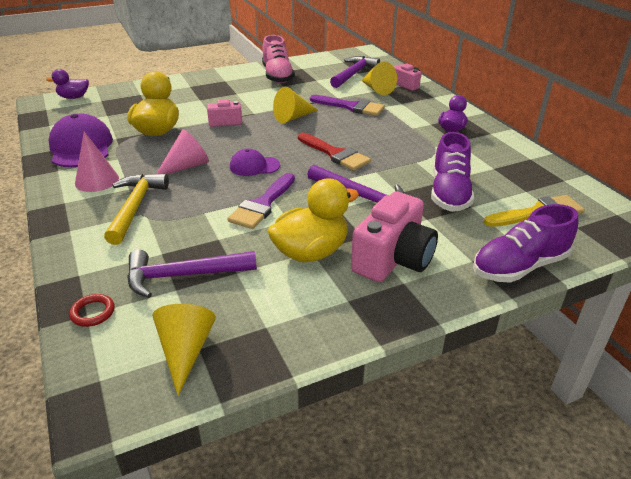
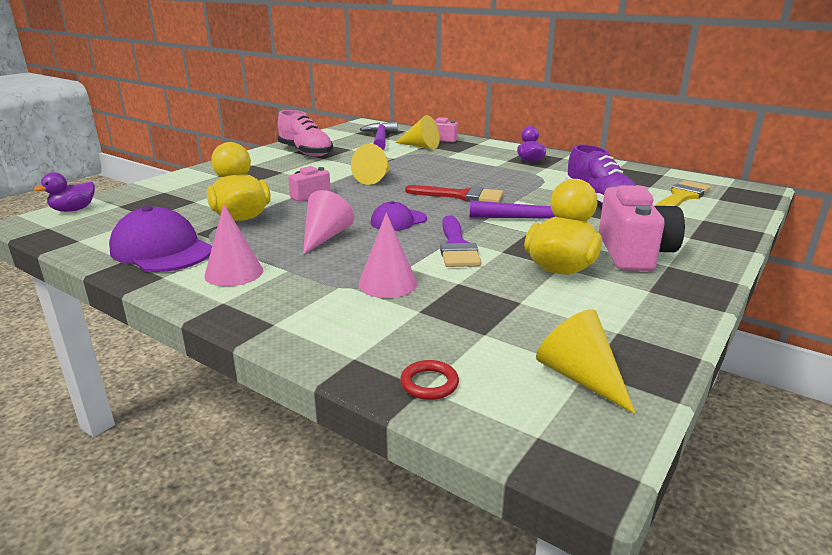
camera: 30 degrees left, 10 degrees down
yellow hammer [104,174,169,245] -> none
purple hammer [127,249,257,298] -> none
purple brush [310,95,385,116] -> none
purple shoe [473,204,578,283] -> none
none -> pink cone [358,213,417,298]

